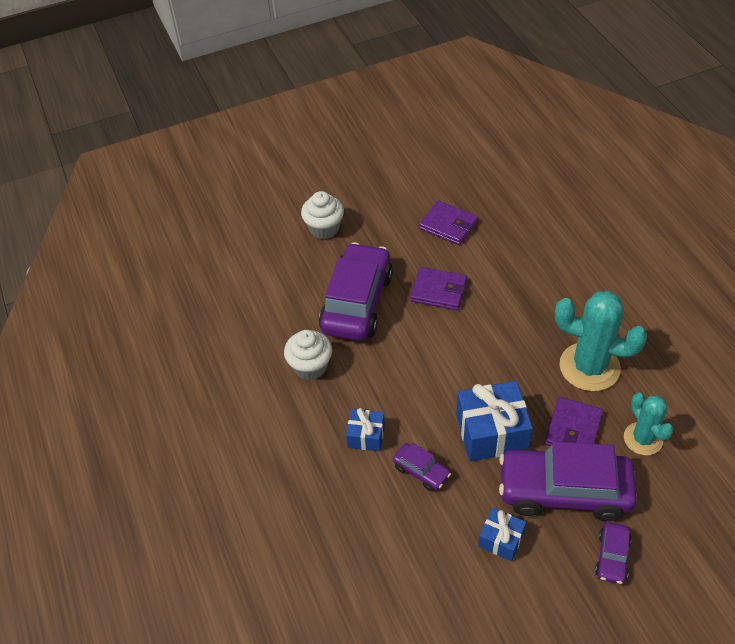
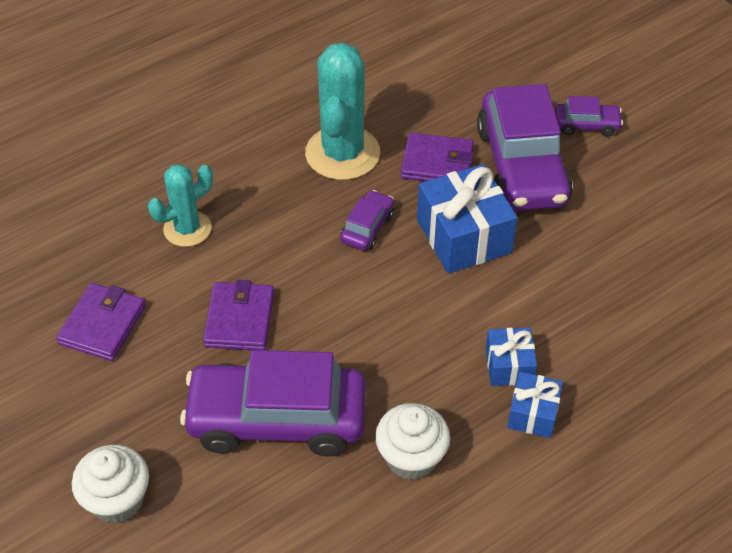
camera: 105 degrees left, 0 degrees up
purple car [393,442,451,491] -> purple car moved to [340,190,394,251]
blue gift [478,508,526,561] -> blue gift moved to [507,372,563,438]
turquoise cactus [624,393,674,455] -> turquoise cactus moved to [148,164,213,247]

